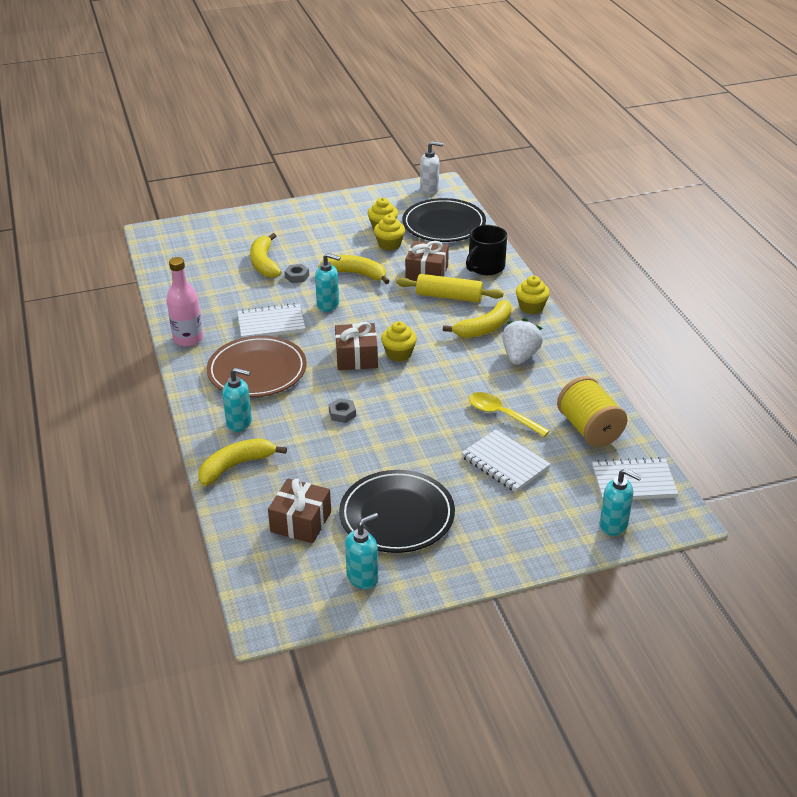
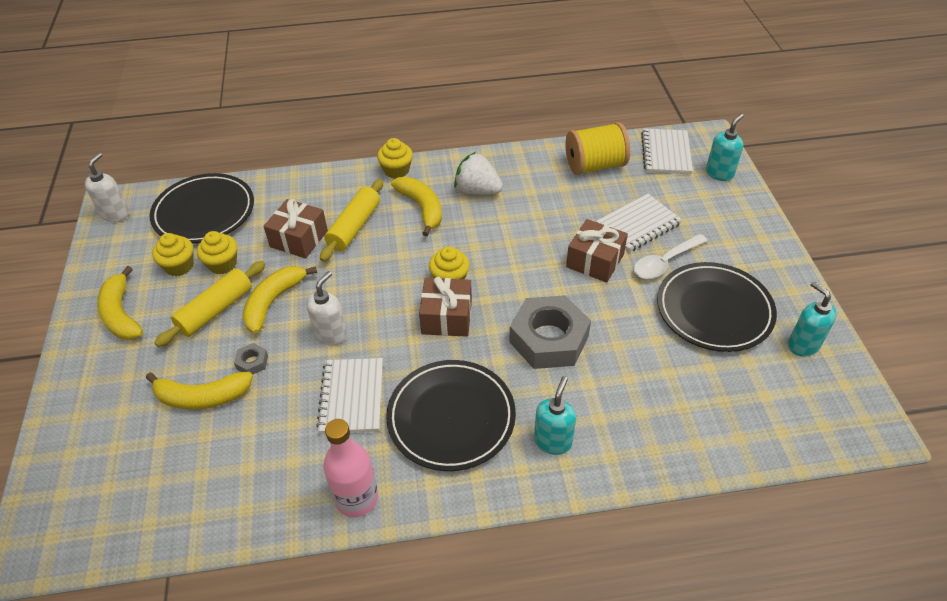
camera: 80 degrees left, 10 degrees up
yellow banana [198,438,287,486] -> yellow banana moved to [97,266,143,340]
brown plate [207,335,307,397] -> black plate [386,360,516,471]
brown gift [268,478,331,543] -> brown gift moved to [566,219,628,283]
turquoise soap dispenser [315,253,341,312] -> white soap dispenser [306,271,347,345]
grey nut [329,398,356,423] -> grey nut [509,295,591,369], size x2.44
black mug [466,225,507,275] -> none
yellow spoon [469,392,550,437] -> none
none -> yellow rolling pin [154,261,266,347]
none -> white spoon [634,234,708,279]

